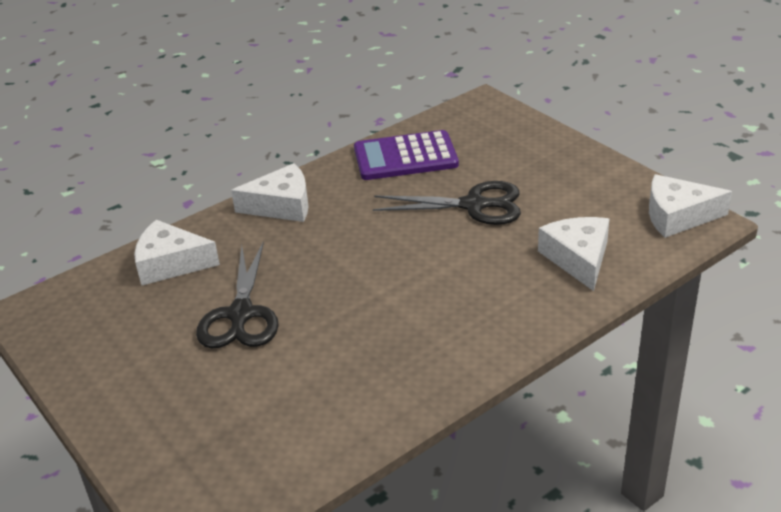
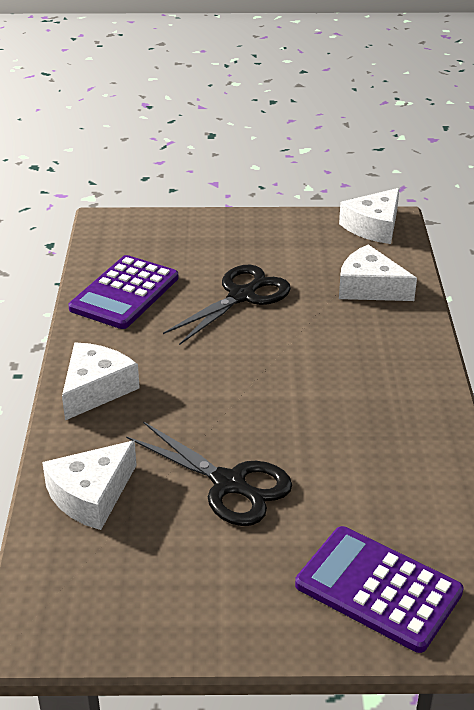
camera: 55 degrees left, 0 degrees up
none -> purple calculator [295,526,464,653]

